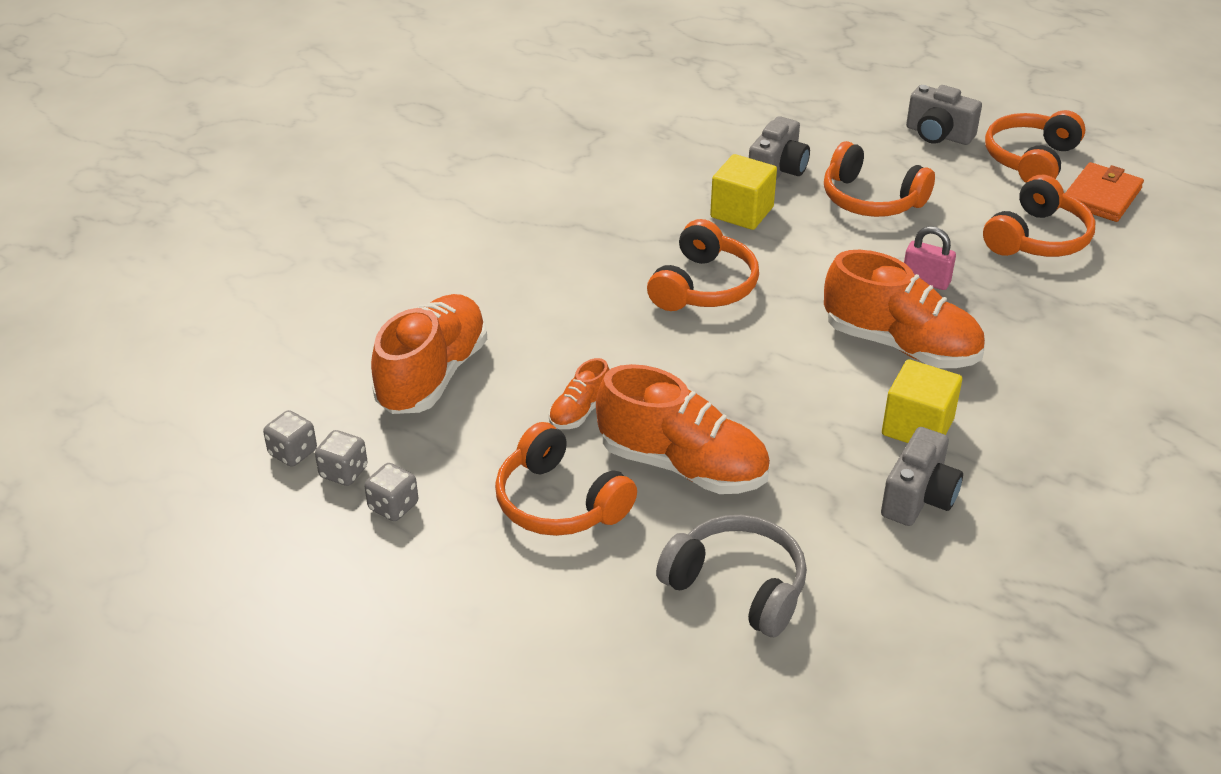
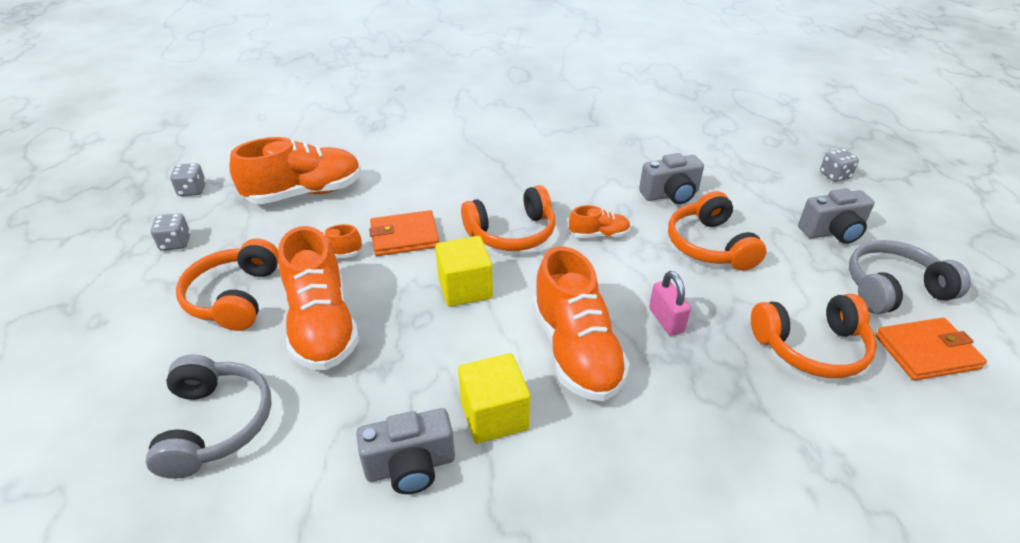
camera: 45 degrees right, 0 degrees up
grey dice [315,430,368,486] -> grey dice moved to [820,149,859,182]
yellow cube [710,154,777,230] -> yellow cube moved to [435,236,493,307]
grey camera [906,85,982,145] -> grey camera turned 90 degrees counterclockwise [798,188,874,244]
orange headphones [985,110,1085,183] -> grey headphones [849,240,971,314]
none -> orange wallet [369,210,439,256]
none -> orange shoe [569,205,631,238]

